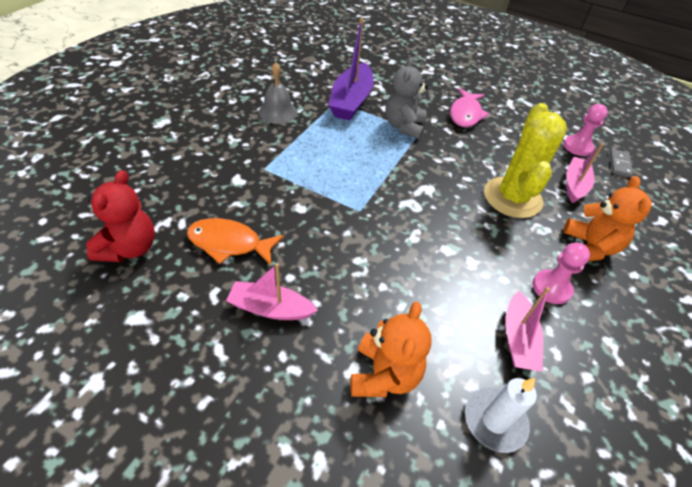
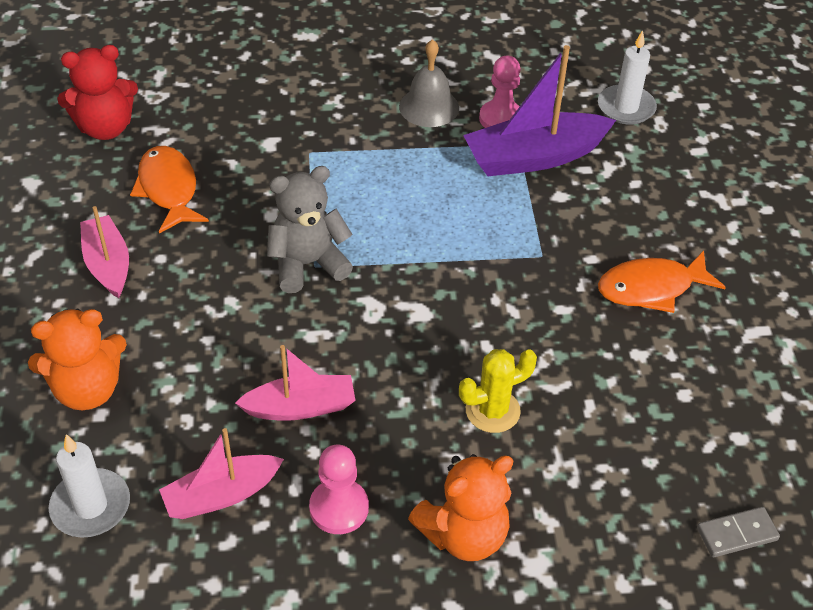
camera: 60 degrees right, 0 degrees up
grey teddy bear [385,57,428,139] -> grey teddy bear moved to [267,166,353,293]
pink fish [450,88,489,127] -> orange fish [598,251,726,313]
yellow cactus [484,103,567,218] -> yellow cactus [459,349,537,433], size x0.55
pink pawn [564,104,608,156] -> pink pawn moved to [479,56,521,128]
pink boat [566,143,604,203] -> pink boat moved to [235,345,356,421]
none -> white candle [598,30,657,125]

